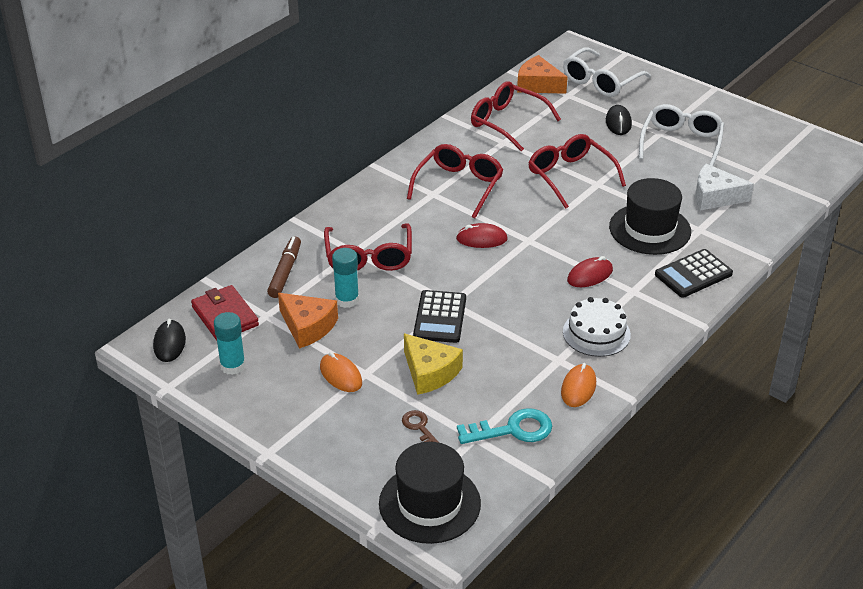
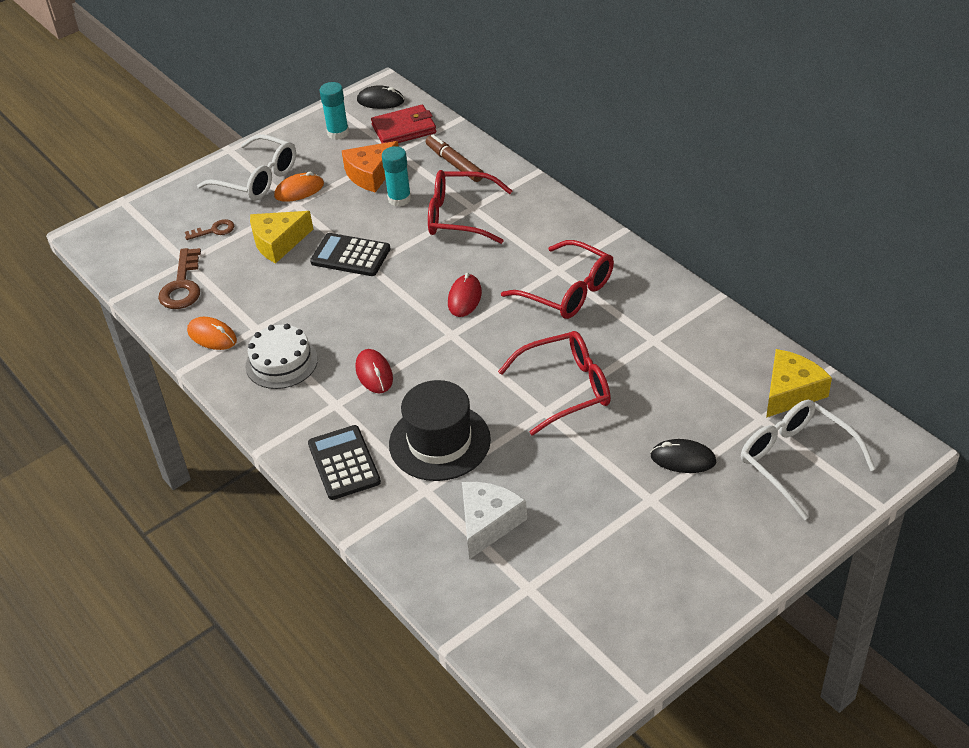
camera: 105 degrees right, 5 degrees up
brown marker [267,236,301,298] -> brown marker turned 150 degrees counterclockwise [426,134,484,182]
black hat [379,442,481,544] -> none
turquoise key [457,408,552,444] -> brown key [158,248,201,309]
red glasses [471,81,561,151] -> none
orange cheese [517,55,568,94] -> yellow cheese [766,349,832,418]
white glasses [639,104,724,166] -> white glasses moved to [197,134,296,200]

